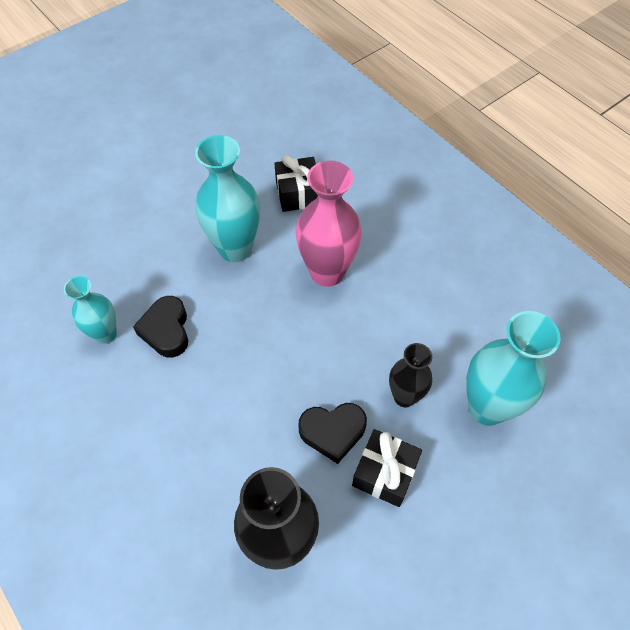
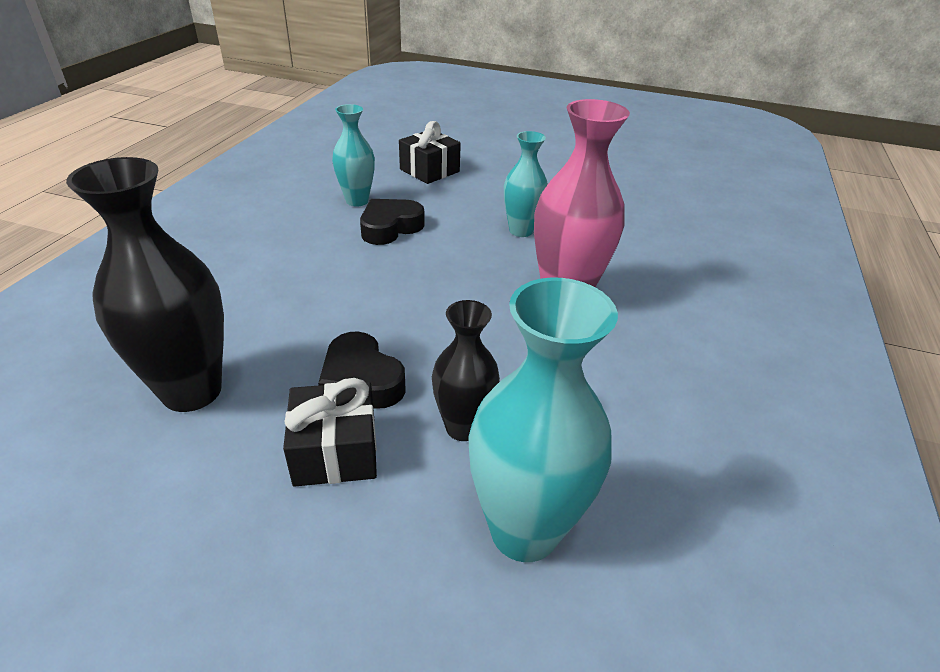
camera: 55 degrees right, 20 degrees down
turquoise vase [195,135,260,262] -> turquoise vase [504,131,547,237], size x0.60
black gift [274,155,318,212] -> black gift moved to [399,121,461,184]

